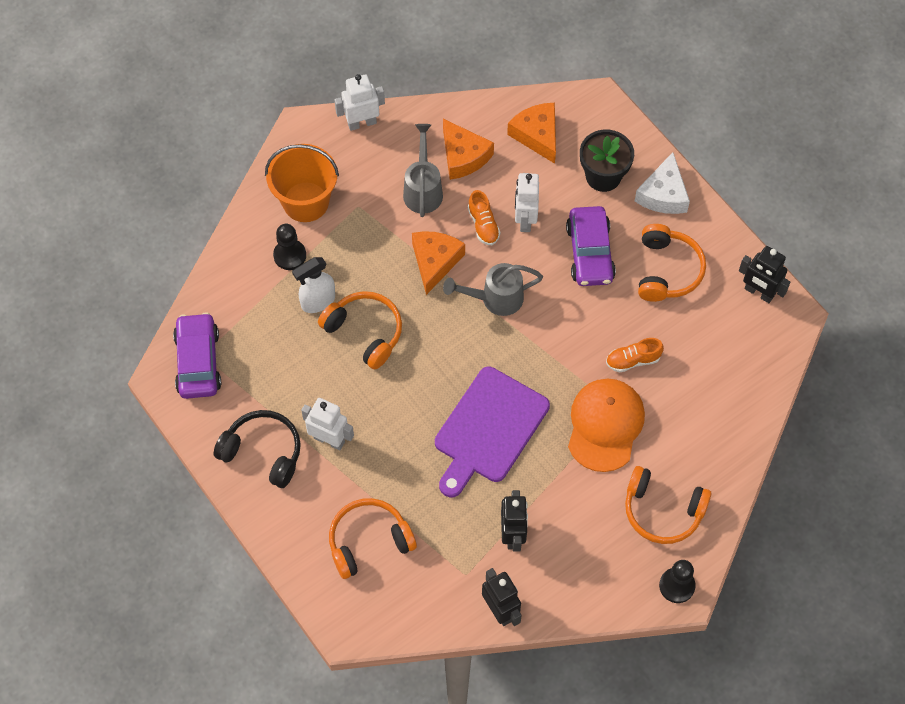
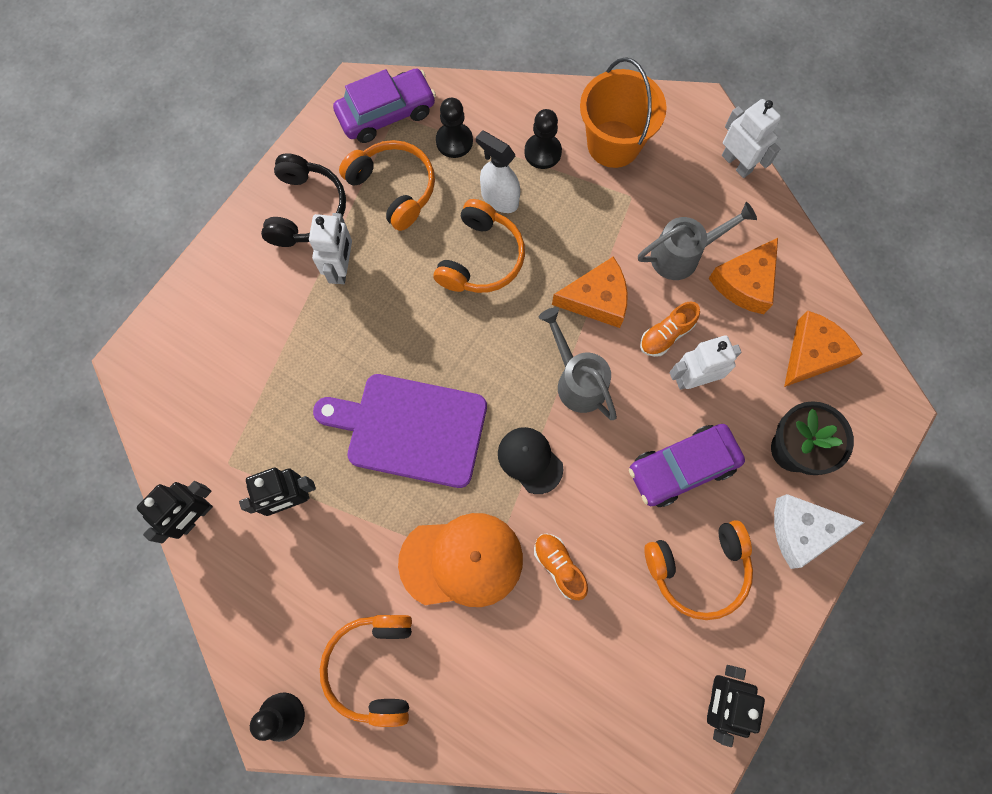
camera: 70 degrees right, 10 degrees up
orange headphones [329,498,417,579] -> orange headphones moved to [339,140,435,231]
none -> black pawn [436,98,473,158]
none -> black cap [498,427,564,494]

